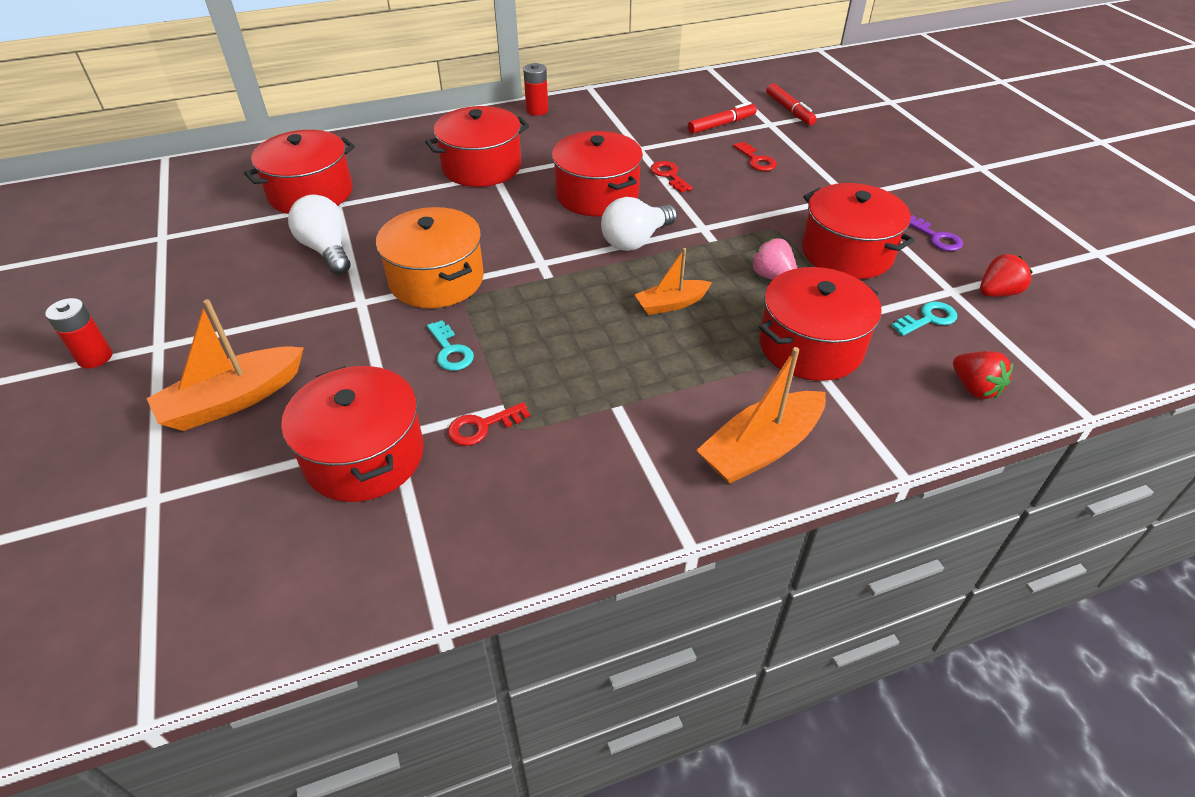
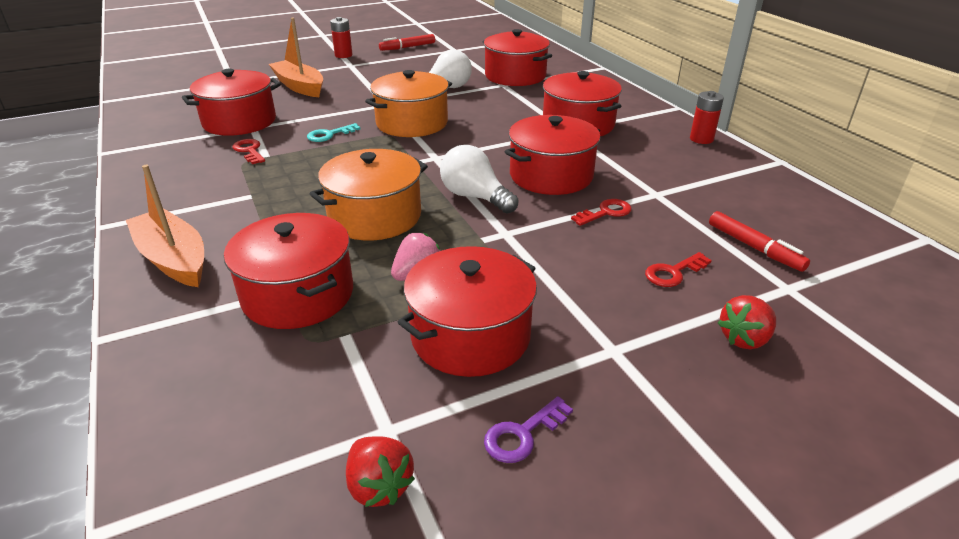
camera: 85 degrees right, 10 degrees down
orange boat [634,248,712,315] -> orange pot [310,149,428,240]
red marker [766,83,817,125] -> red marker moved to [379,34,435,51]
turquoise key [892,301,957,336] -> none
red strawberry [953,351,1013,399] -> red strawberry moved to [718,295,776,349]

